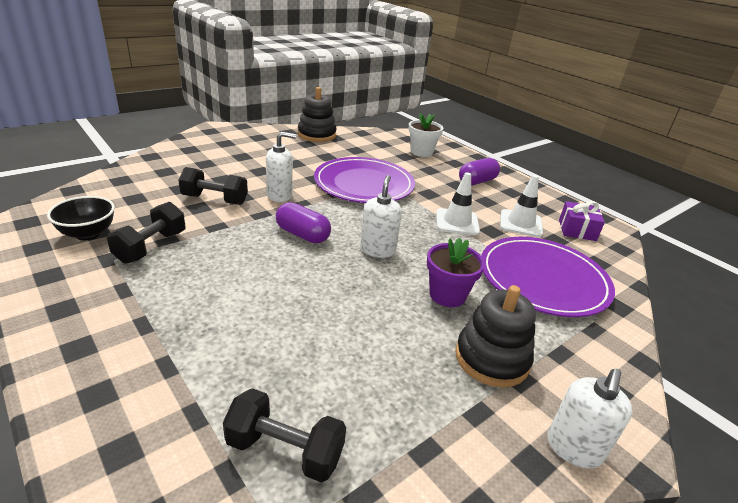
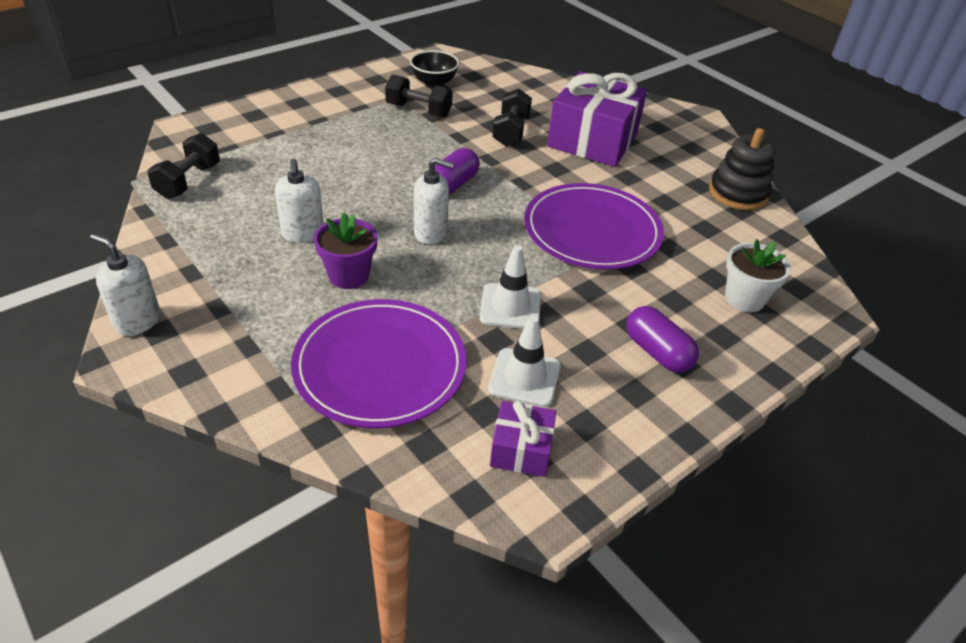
camera: 90 degrees right, 10 degrees up
white soap dispenser [266,132,296,202] -> white soap dispenser moved to [275,159,324,243]
black stacking toy [455,285,536,388] -> none
none -> purple gift [547,71,647,167]

